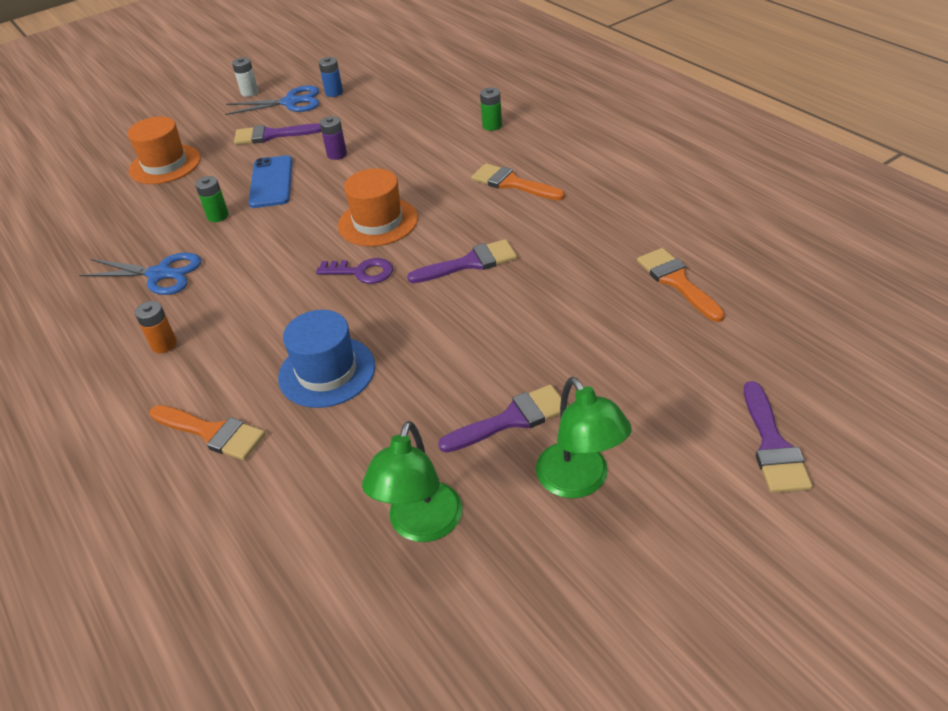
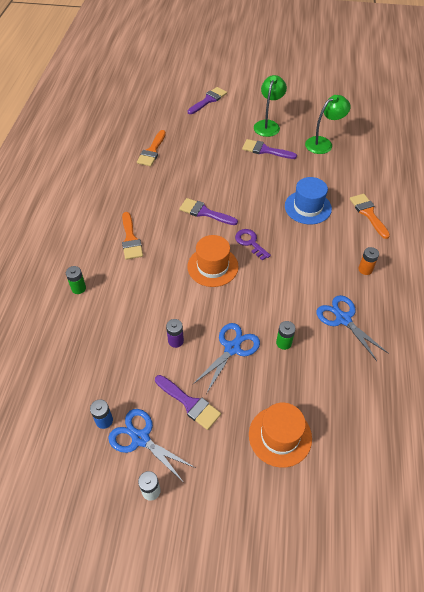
camera: 140 degrees left, 10 degrees up
blue phone [248,155,293,208] -> blue scissors [192,323,260,394]

